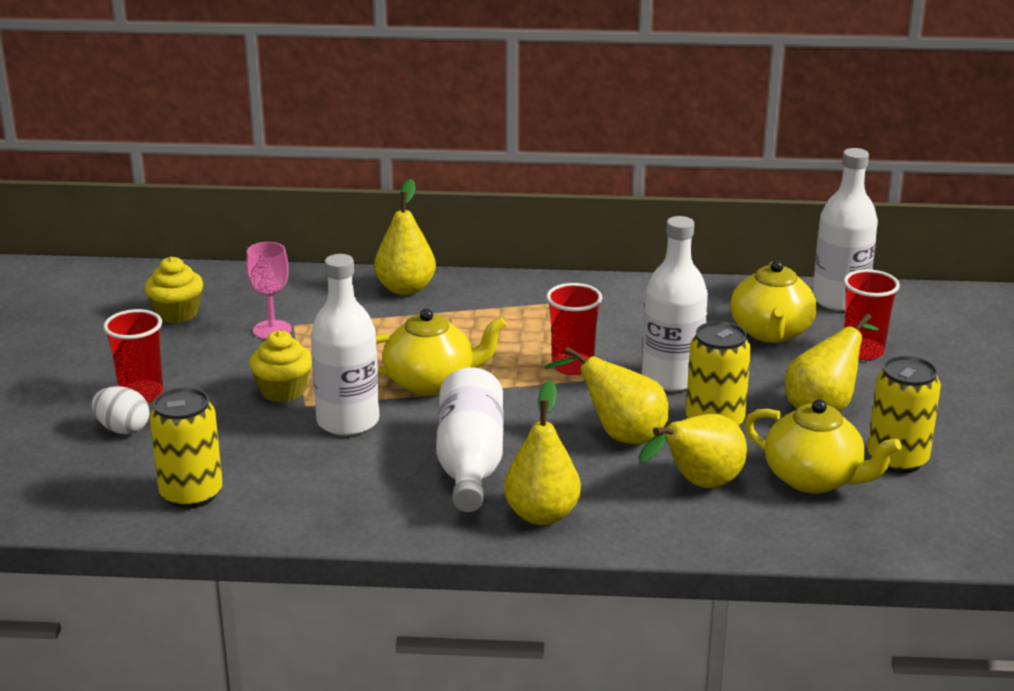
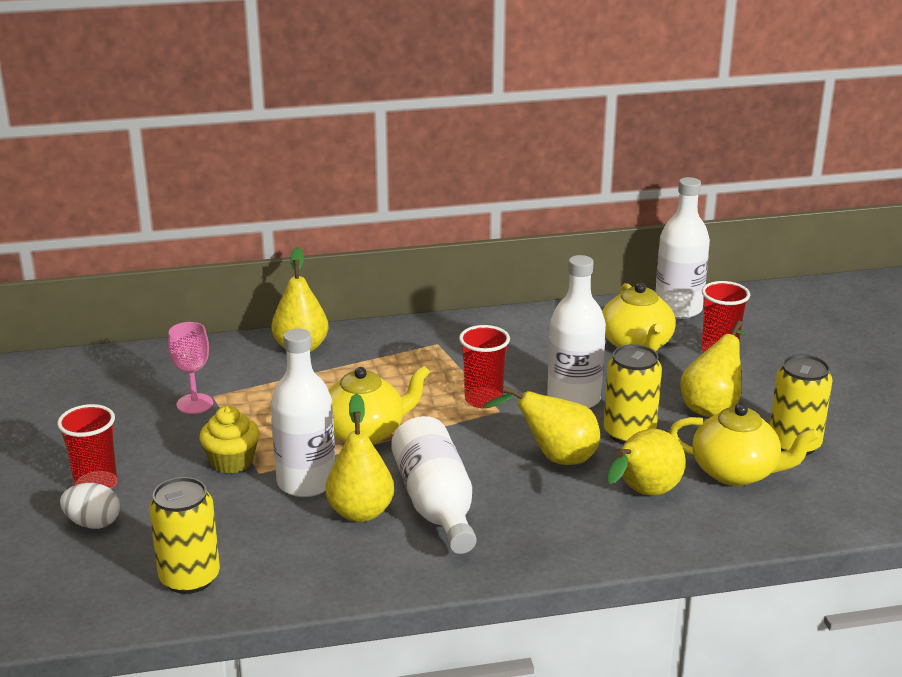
camera: 15 degrees left, 0 degrees up
yellow cupcake [145,257,203,323] -> none
yellow pear [504,380,581,525] -> yellow pear moved to [326,393,394,522]

